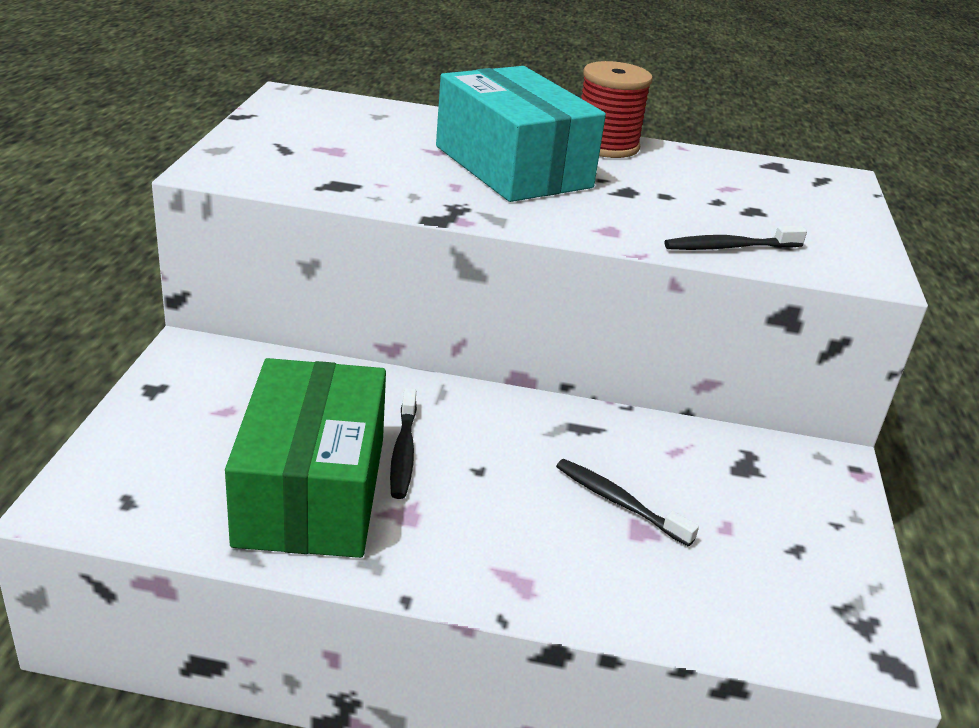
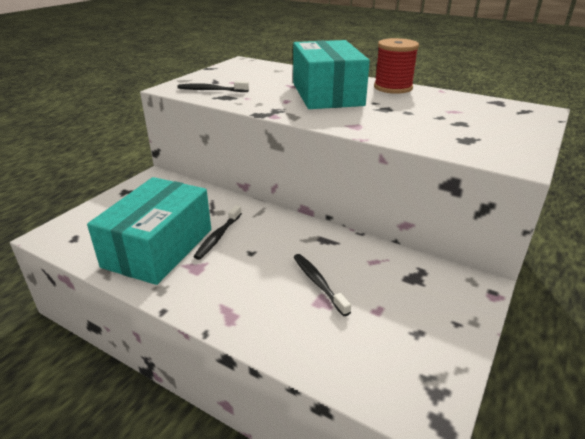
camera: 25 degrees right, 0 degrees up
green box [225,358,386,558] -> turquoise box [87,177,211,285]
black toothbrush [664,226,807,250] -> black toothbrush moved to [177,81,249,92]

